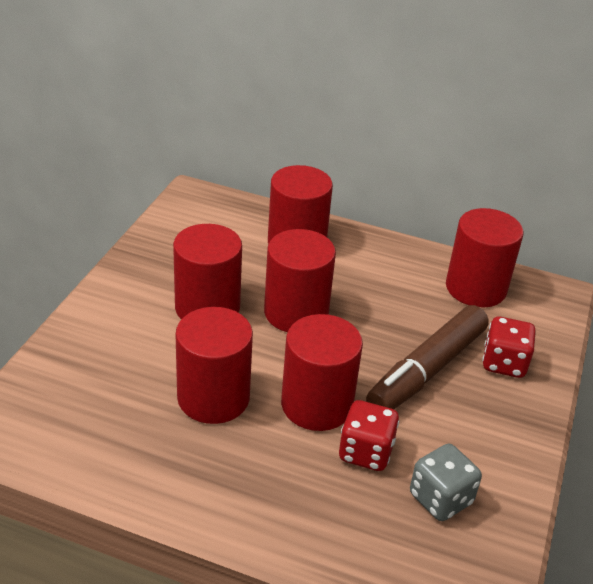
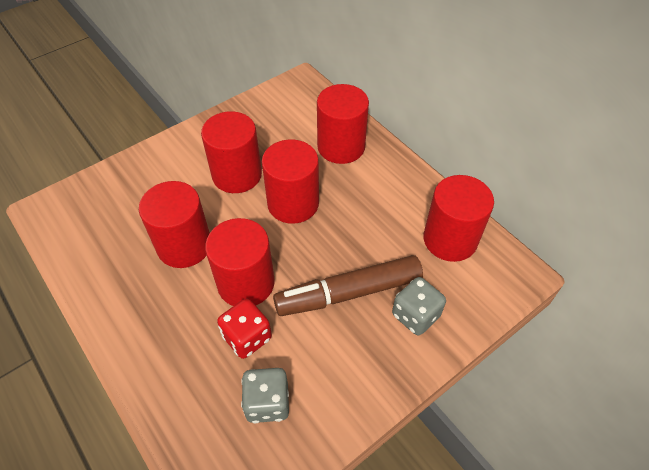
camera: 35 degrees right, 15 degrees up
red dice [482,317,536,378] -> grey dice [392,277,446,336]

